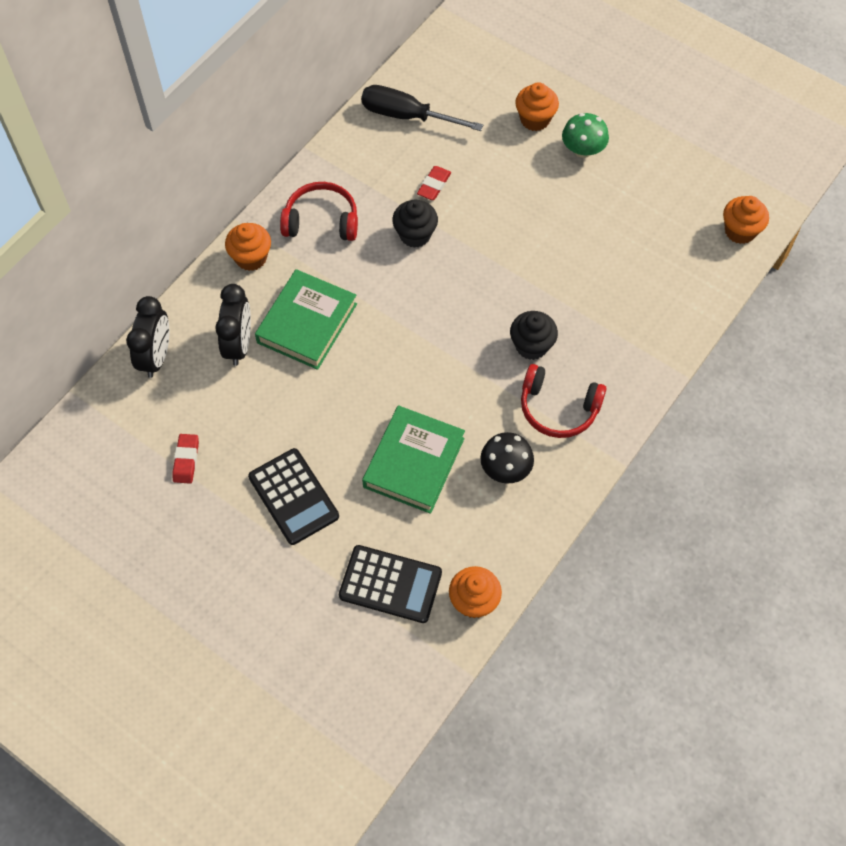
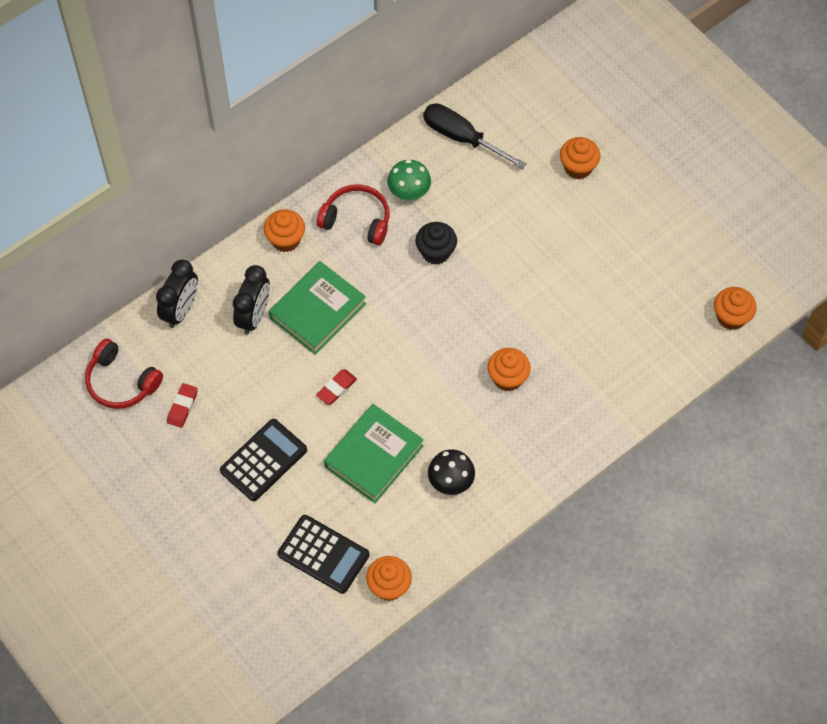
camera: 15 degrees right, 0 degrees up
black calculator [248,448,339,545] -> black calculator turned 120 degrees counterclockwise [220,419,307,501]
red eraser [417,166,451,200] -> red eraser moved to [316,369,357,405]
black cupcake [510,311,558,360] -> orange cupcake [487,348,531,392]
red headphones [521,364,606,438] -> red headphones moved to [85,338,163,409]
green mushroom [562,113,609,158] -> green mushroom moved to [387,159,431,200]

